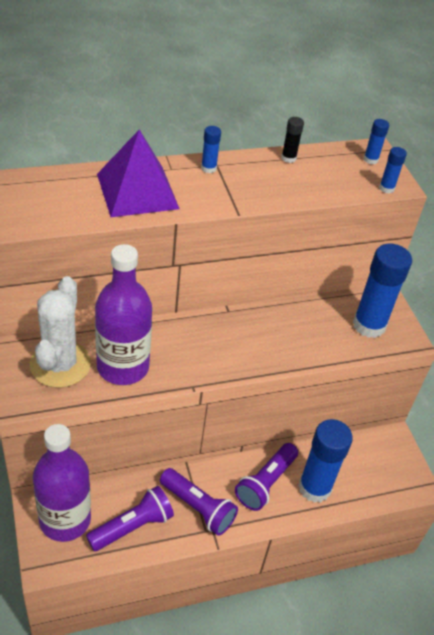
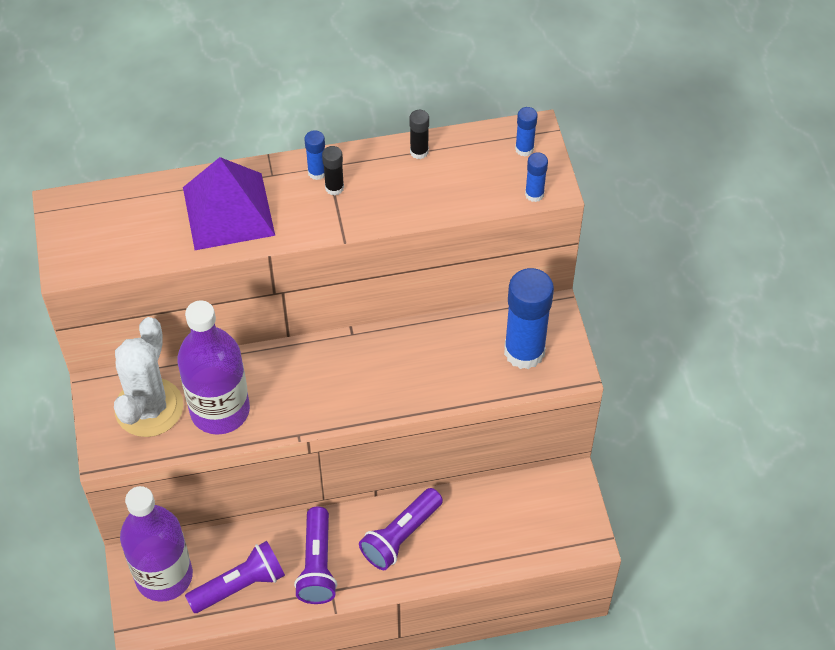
camera: 10 degrees right, 10 degrees up
purple flashlight [160,468,238,536] -> purple flashlight turned 45 degrees clockwise [294,506,337,604]
blue glue stick [298,419,353,503] -> none
none -> black glue stick [322,146,344,196]

